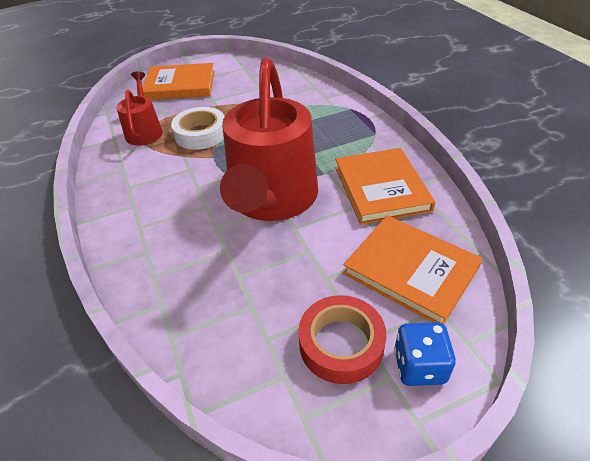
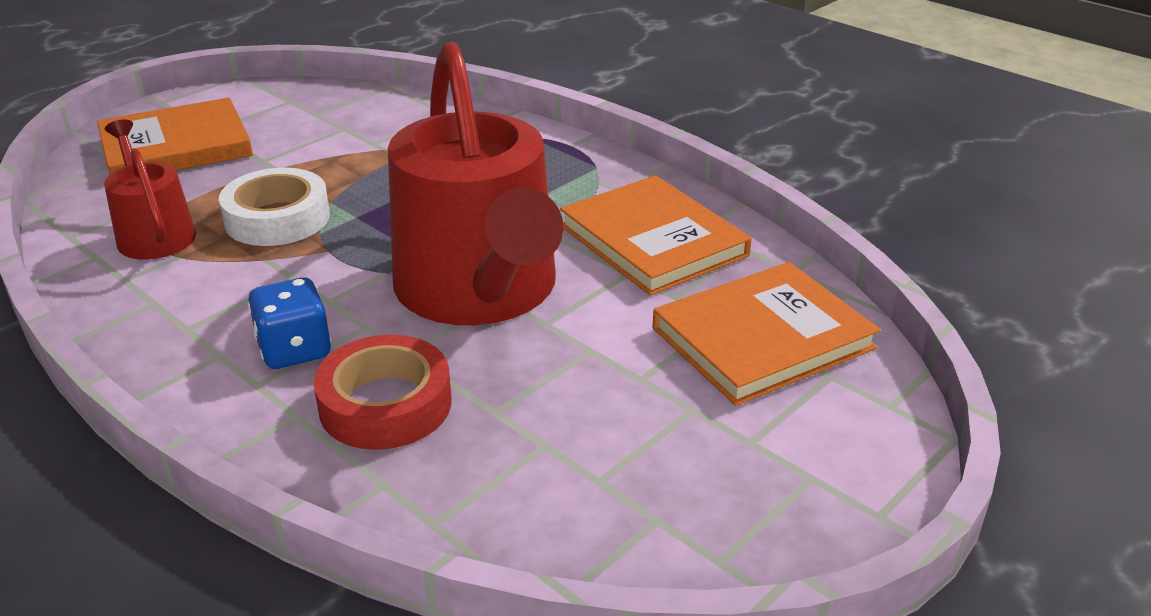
camera: 25 degrees left, 10 degrees down
red tape [298,295,386,384] -> red tape moved to [314,335,452,450]
orange book [343,215,483,324] -> orange book turned 45 degrees counterclockwise [653,262,881,406]
blue dice [394,322,456,386] -> blue dice moved to [248,277,331,369]

